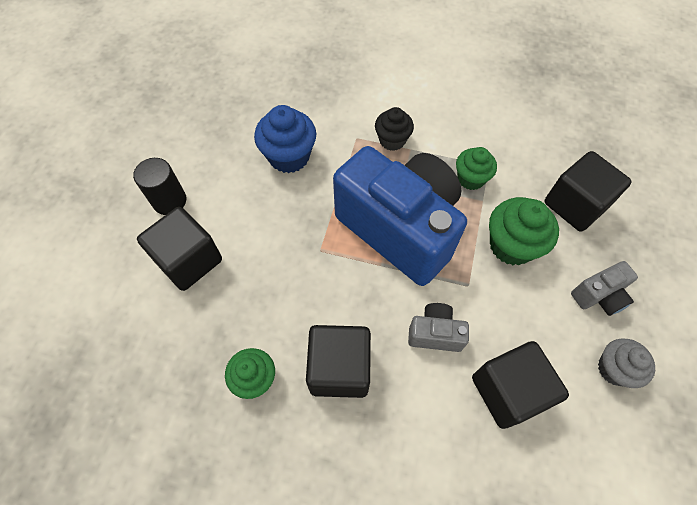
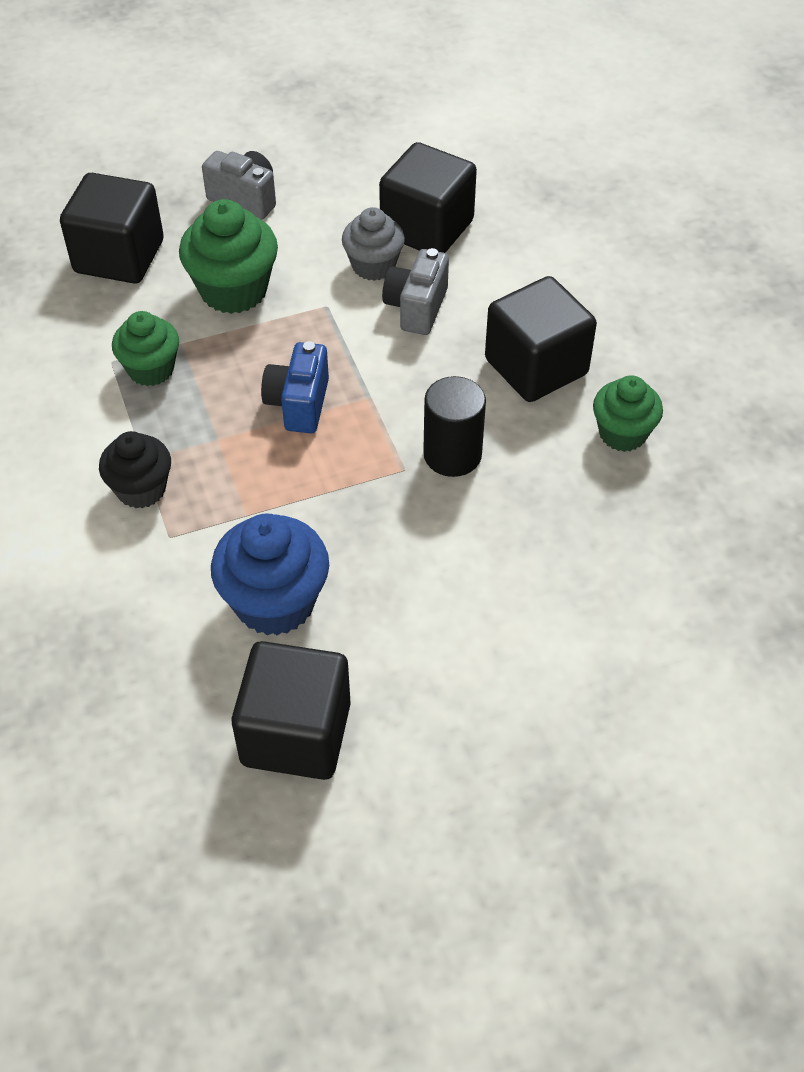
camera: 125 degrees left, 10 degrees down
black cylinder [133,158,186,215] -> black cylinder moved to [423,376,486,477]
black cube [137,207,222,291] -> black cube moved to [232,641,351,780]
blue camera [333,146,467,286] -> blue camera [261,341,329,433], size x0.41
grey camera [408,303,469,352] -> grey camera turned 45 degrees clockwise [382,248,449,335]
grey cupcake [598,339,655,388] -> grey cupcake moved to [342,207,405,281]

